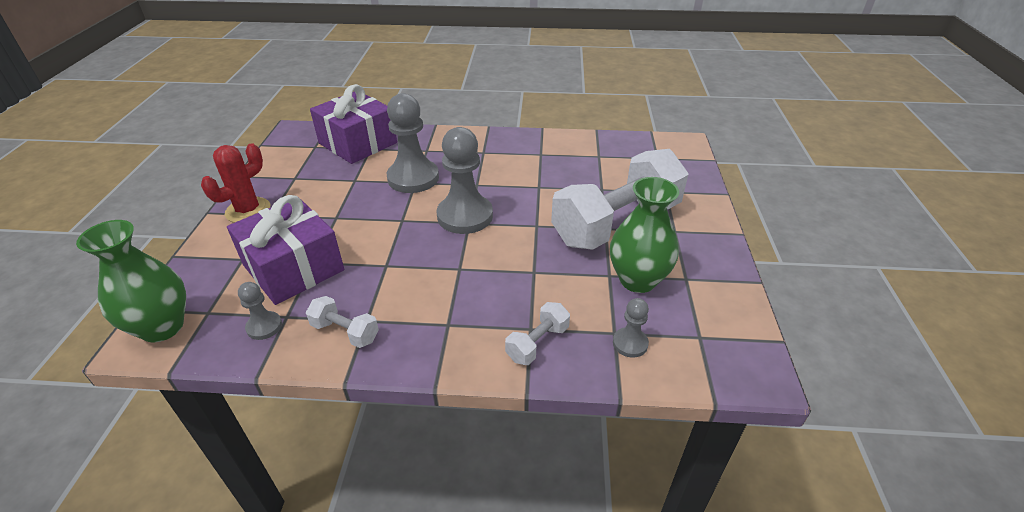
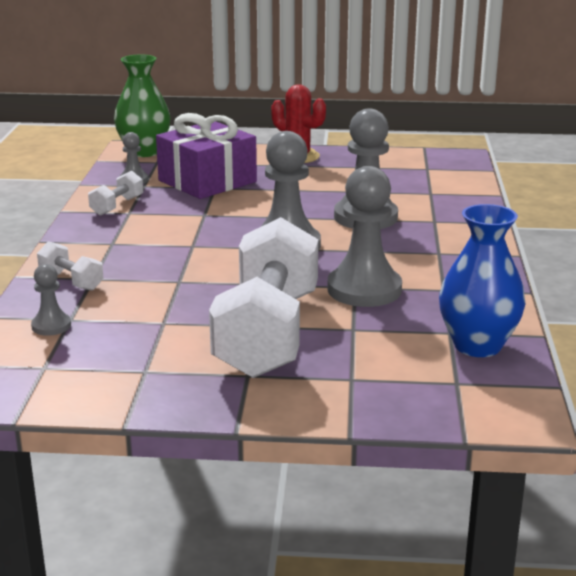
camera: 90 degrees right, 15 degrees down
purple gift [310,84,397,164] -> none
white dumbbell [551,149,688,250] -> white dumbbell turned 45 degrees clockwise [209,217,318,378]
green vase [610,177,679,293] -> none
none -> grey pawn [327,166,402,307]
none -> blue vase [439,204,525,357]

